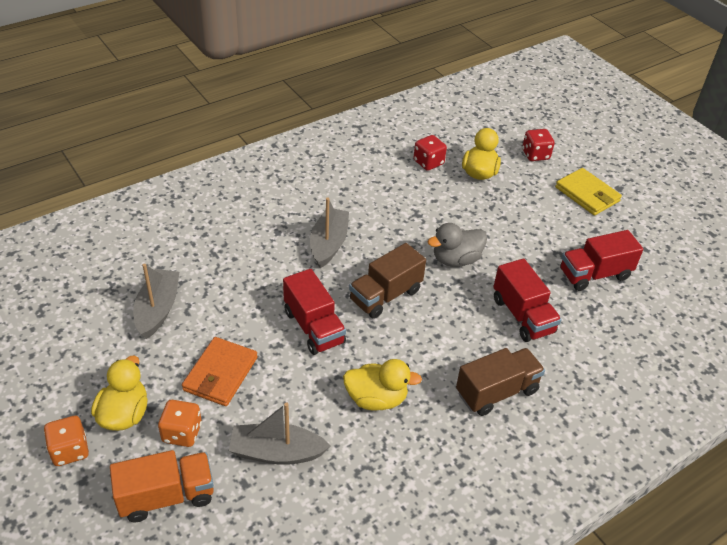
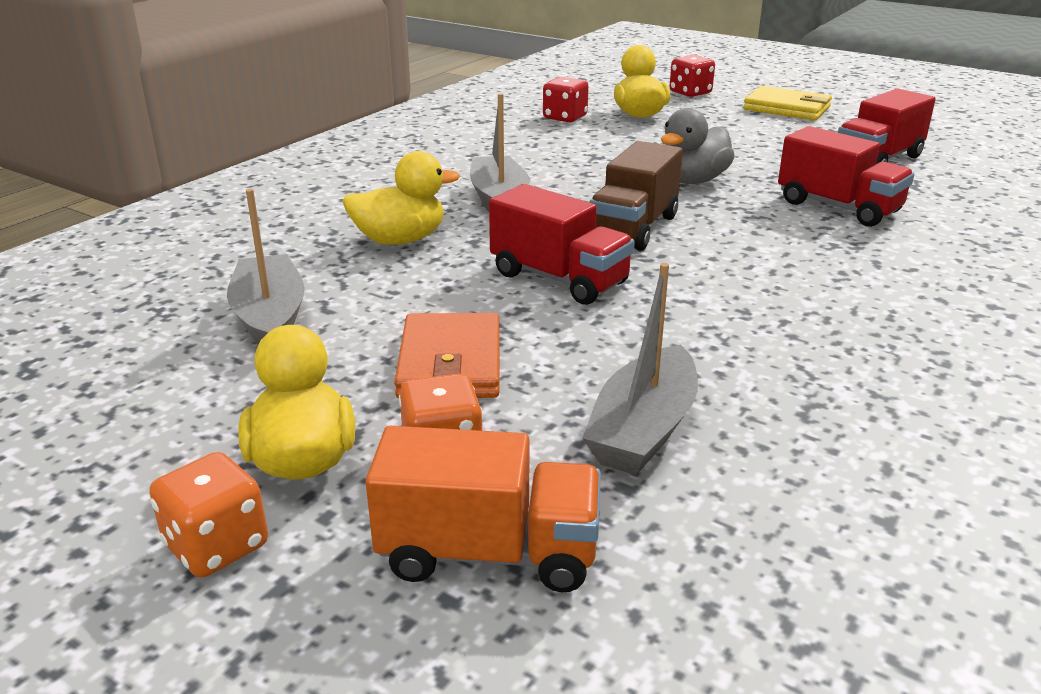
camera: 20 degrees left, 15 degrees down
orange truck [110,450,214,523] -> orange truck turned 45 degrees clockwise [366,426,601,592]
grey boat [229,403,330,465] -> grey boat turned 45 degrees counterclockwise [583,263,698,475]
yellow duck [343,359,422,411] -> yellow duck moved to [342,151,460,245]
brown truck [456,348,545,416] -> none

